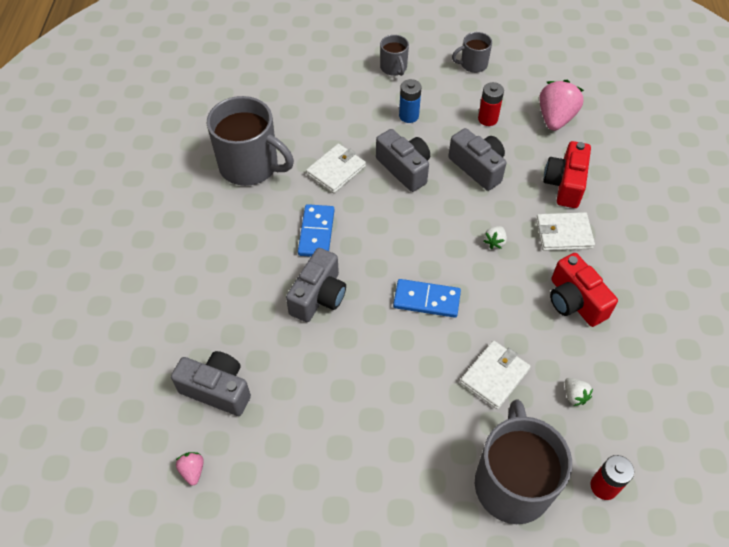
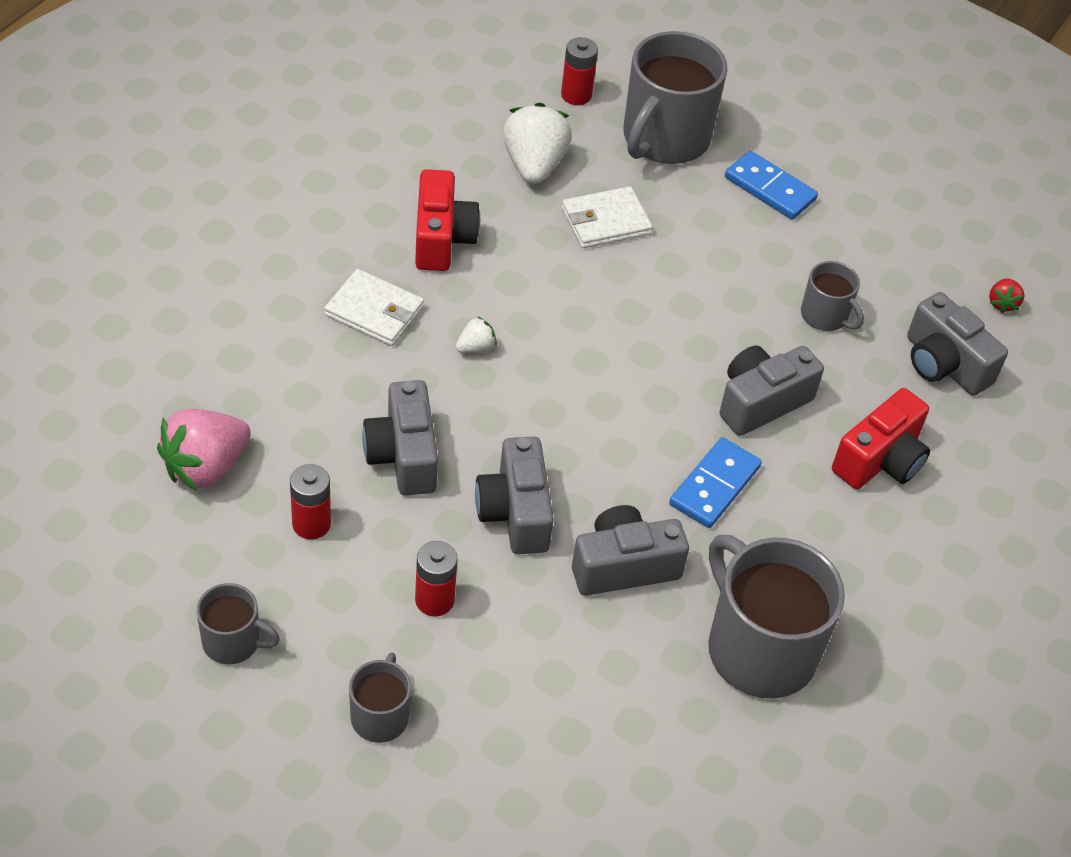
camera: 155 degrees left, 5 degrees down
pink strawberry [176,452,204,485] -> red strawberry [989,279,1024,313]
white wallet [306,144,366,193] -> grey camera [572,505,689,596]
blue domino [393,279,461,318] -> blue domino moved to [725,151,818,220]
blue battery [399,79,421,123] -> red battery [415,541,458,617]
red camera [543,141,591,208] -> red camera moved to [832,388,930,489]
white strawberry [565,378,593,406] -> white strawberry [503,102,572,184], size x2.11
none -> grey mug [801,261,864,331]

